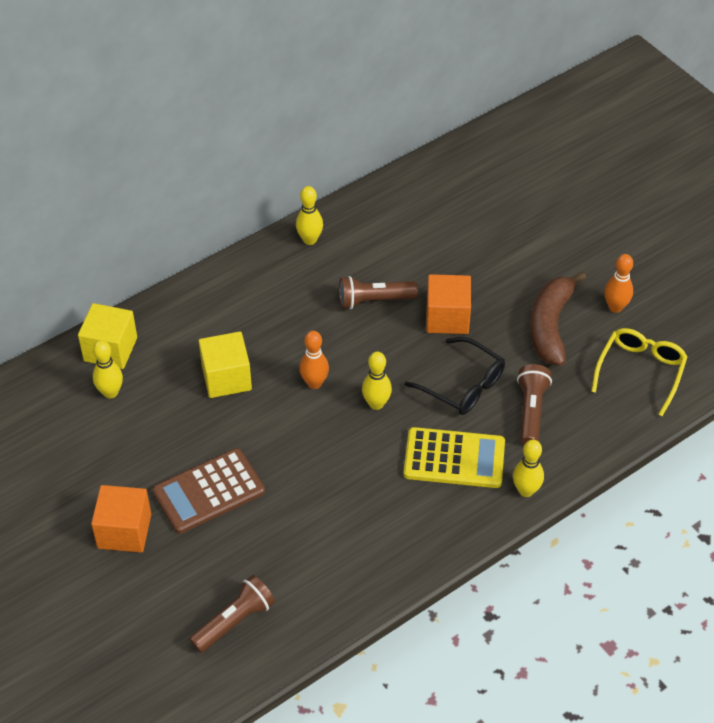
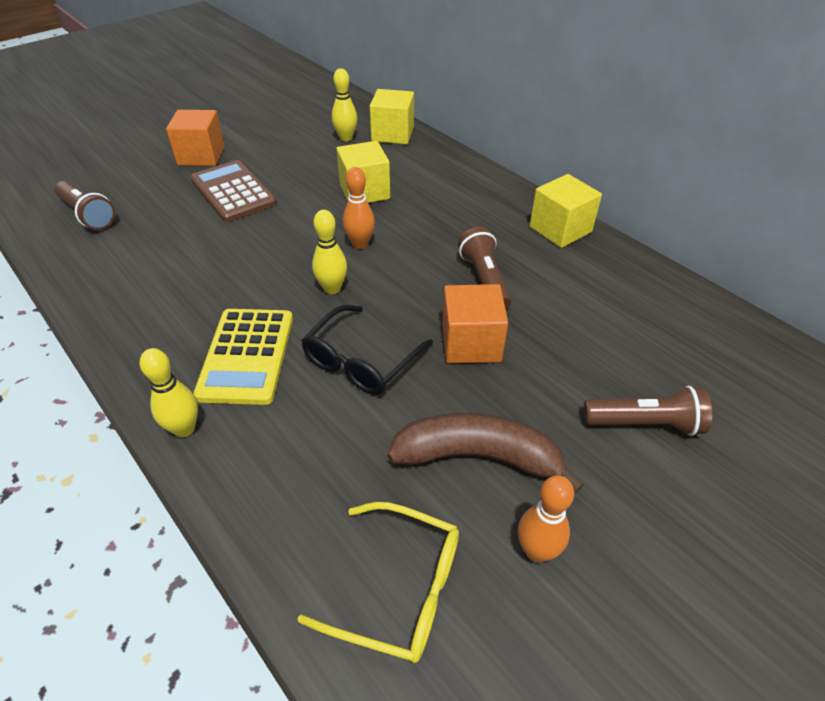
camera: 85 degrees right, 5 degrees down
yellow bowling pin [296,186,323,245] -> yellow cube [530,174,602,248]
brown flashlight [517,364,552,445] -> brown flashlight moved to [584,386,712,436]

